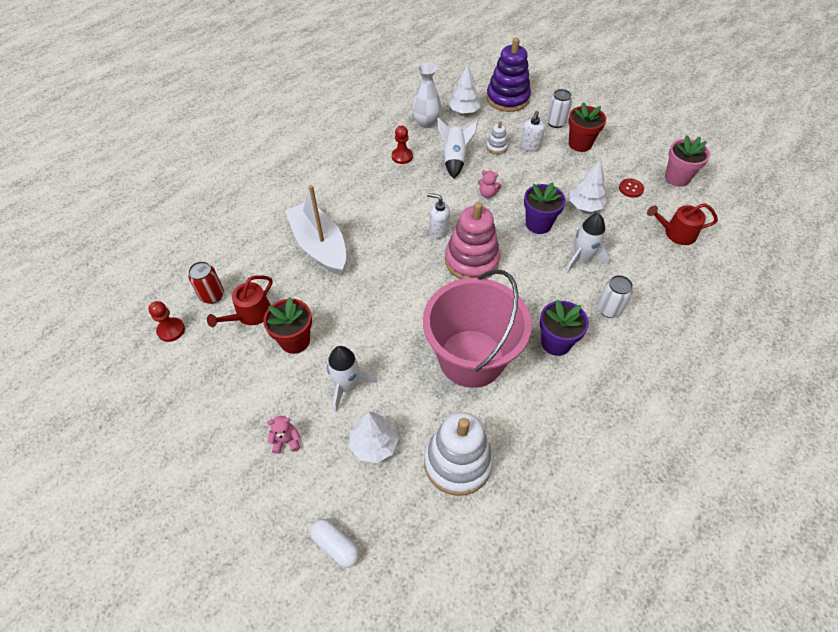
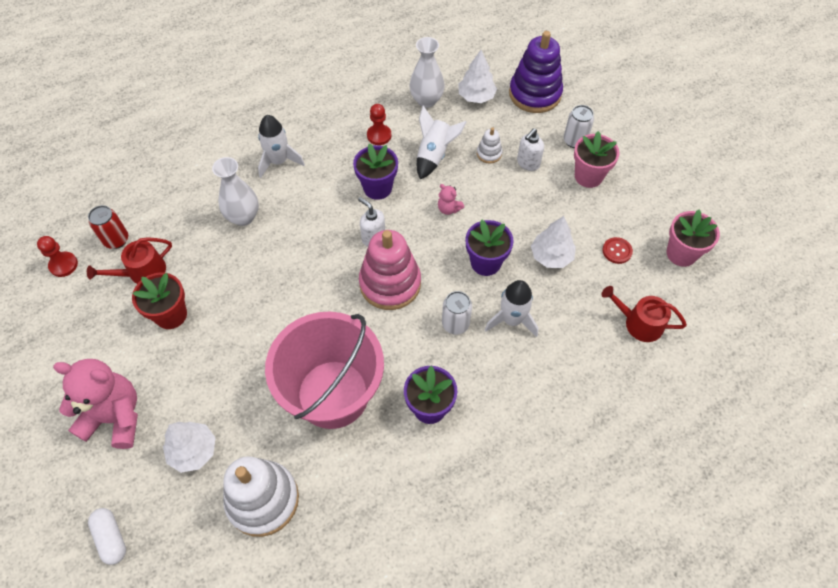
camera: 20 degrees right, 5 degrees up
pink teddy bear [267,416,300,454] -> pink teddy bear [53,359,138,449], size x2.31
white boat [285,185,346,275] -> white vase [212,157,259,226]
white rocket [327,346,377,412] -> white rocket moved to [258,115,305,178]
red flower pot [568,102,606,152] -> pink flower pot [574,131,620,188]
white can [597,275,633,318] -> white can moved to [442,291,472,335]
none -> purple flower pot [353,144,398,200]

